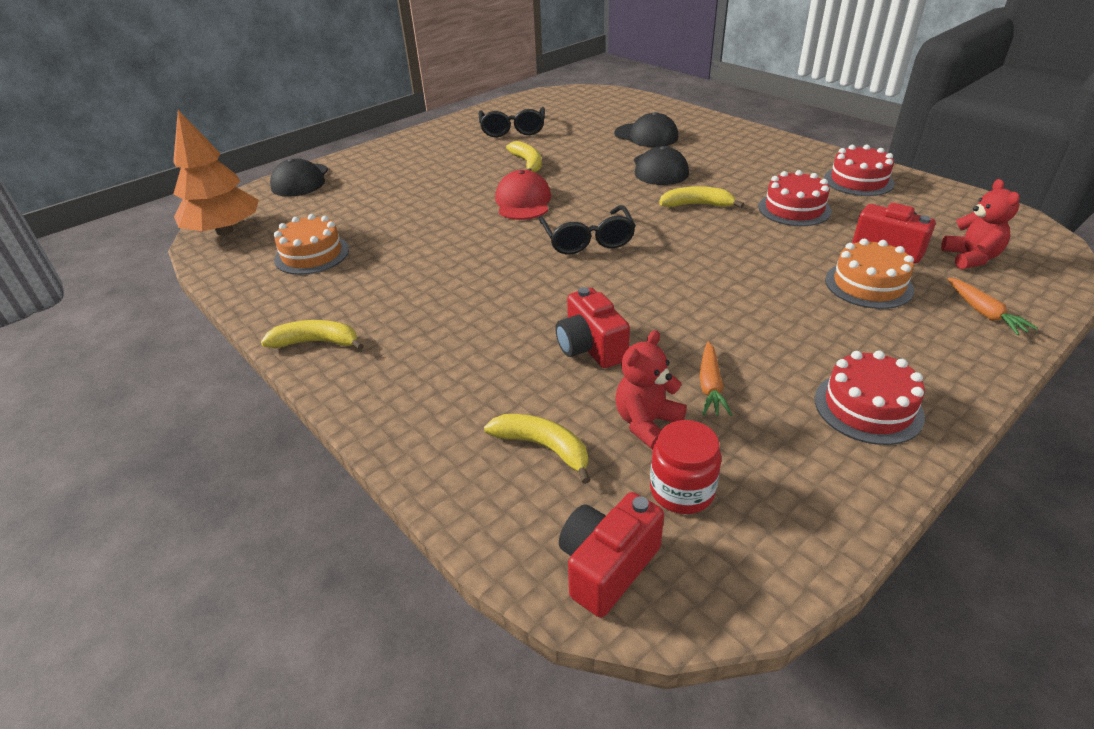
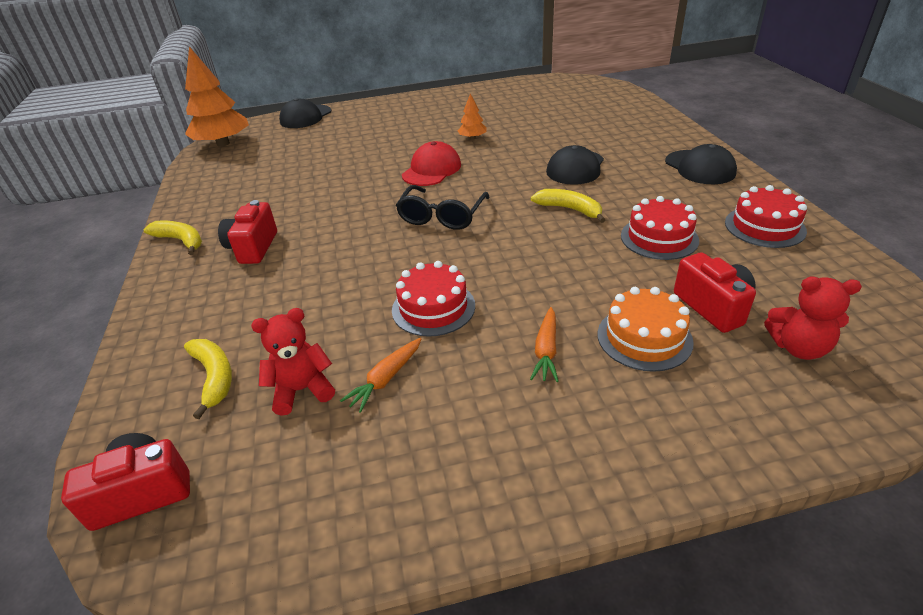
camera: 30 degrees right, 0 degrees up
orange cake [274,214,349,275] -> none
black glasses [479,107,545,137] -> none
yellow banana [506,141,542,173] -> orange tree [458,94,487,140]
red camera [555,287,630,368] -> red camera moved to [218,200,277,264]
black cap [614,112,678,147] -> black cap moved to [665,144,737,184]
red jar [650,420,722,514] -> none
red cake [815,351,925,445] -> red cake moved to [392,261,475,337]
red teddy bear [941,179,1020,269] -> red teddy bear turned 75 degrees clockwise [764,277,862,360]
orange carrot [948,278,1038,335] -> orange carrot moved to [530,307,559,382]

